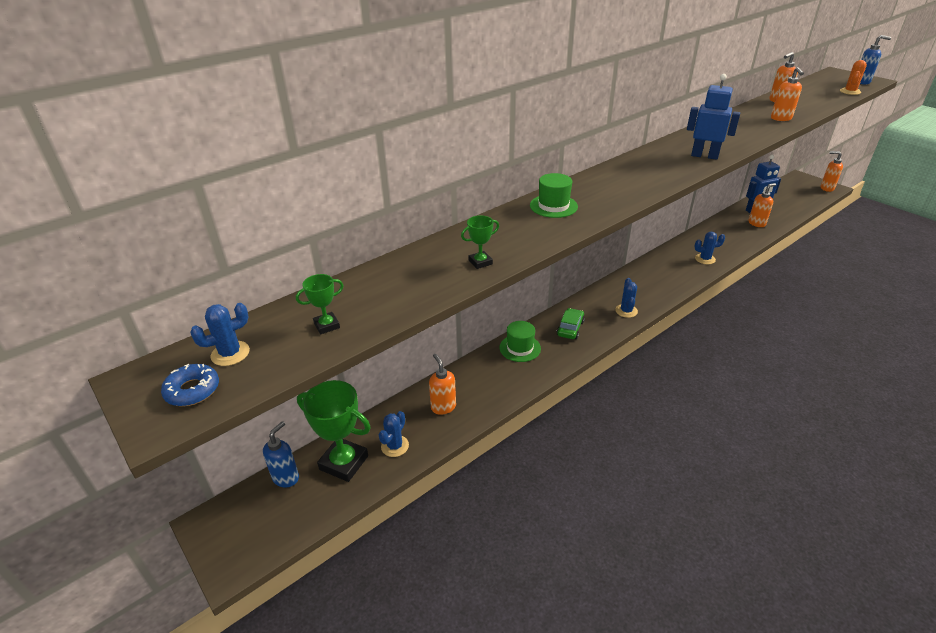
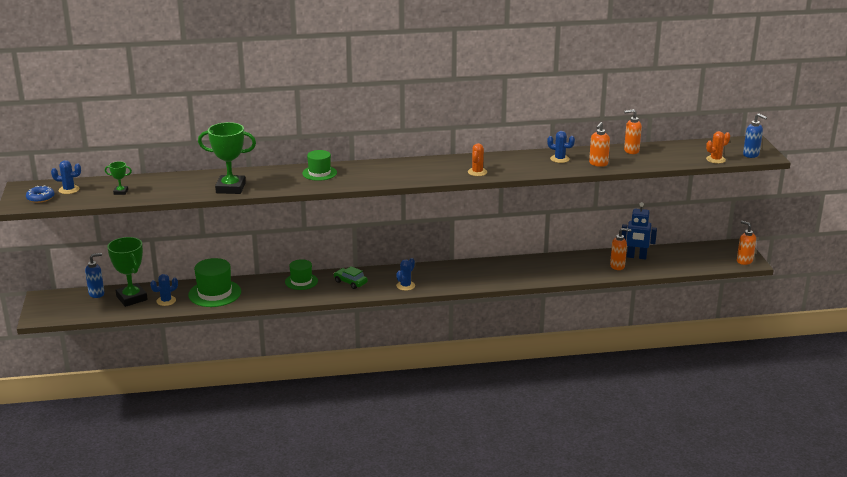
camera: 30 degrees right, 10 degrees down
orange soap dispenser [429,354,456,415] -> green hat [188,258,241,307]
green trophy [461,215,499,269] -> green trophy [198,122,256,194], size x2.14
green car [556,308,585,339] -> green car turned 105 degrees counterclockwise [333,266,368,289]
blue robot [687,74,740,160] -> orange cactus [468,143,487,176]
blue cactus [695,232,725,264] -> blue cactus moved to [547,131,575,163]

